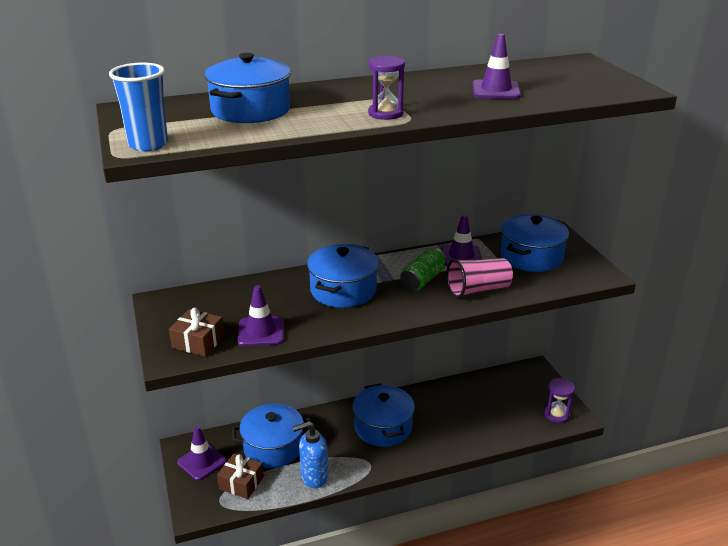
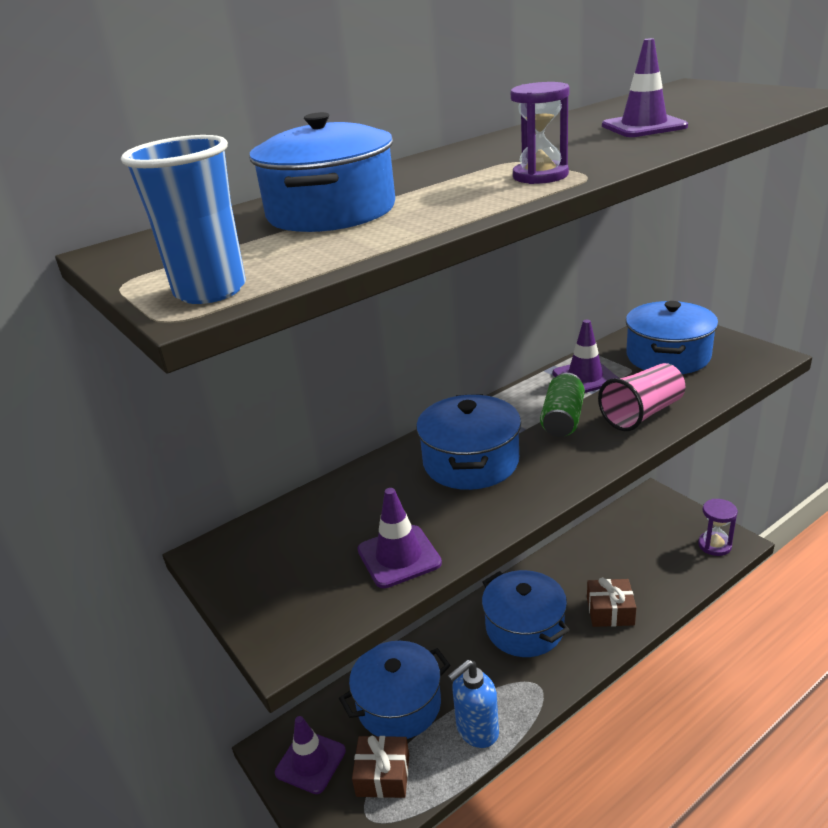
camera: 15 degrees left, 0 degrees up
brown gift [169,308,224,357] -> brown gift moved to [587,578,636,627]

